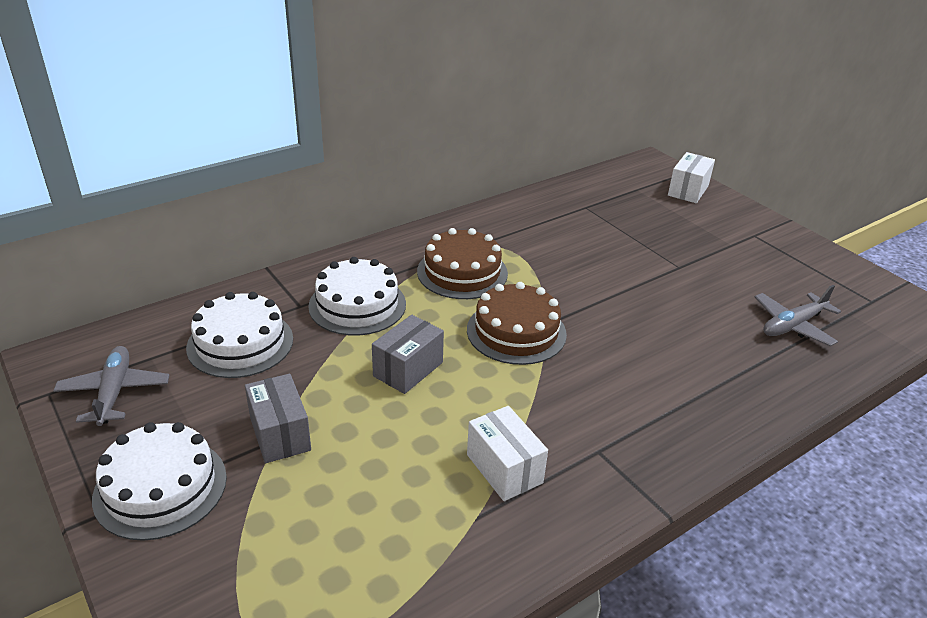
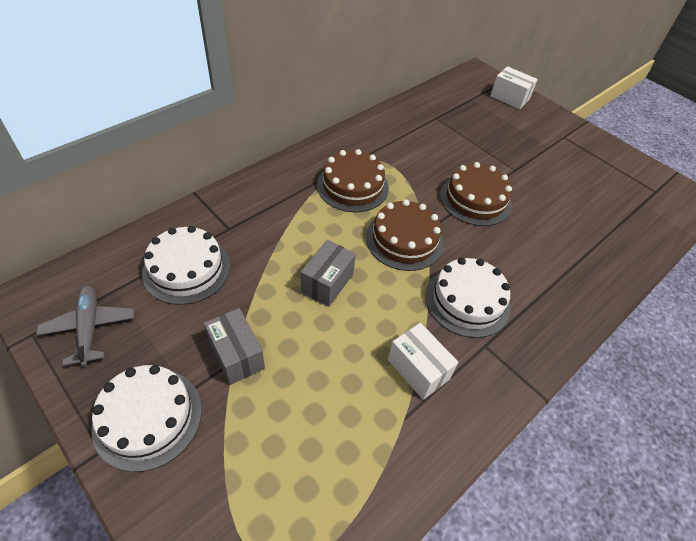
camera: 10 degrees left, 15 degrees up
white cake [308,257,406,336] -> white cake moved to [425,257,511,338]
white box [668,152,715,203] -> white box turned 75 degrees counterclockwise [490,66,538,109]
grey plane [755,285,841,346] -> none
none -> brown cake [440,162,512,226]

